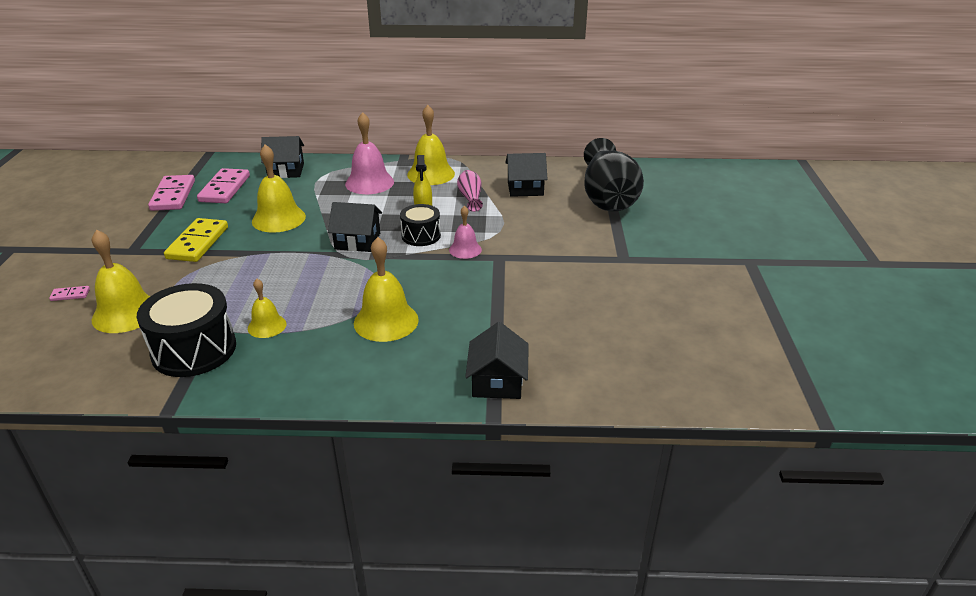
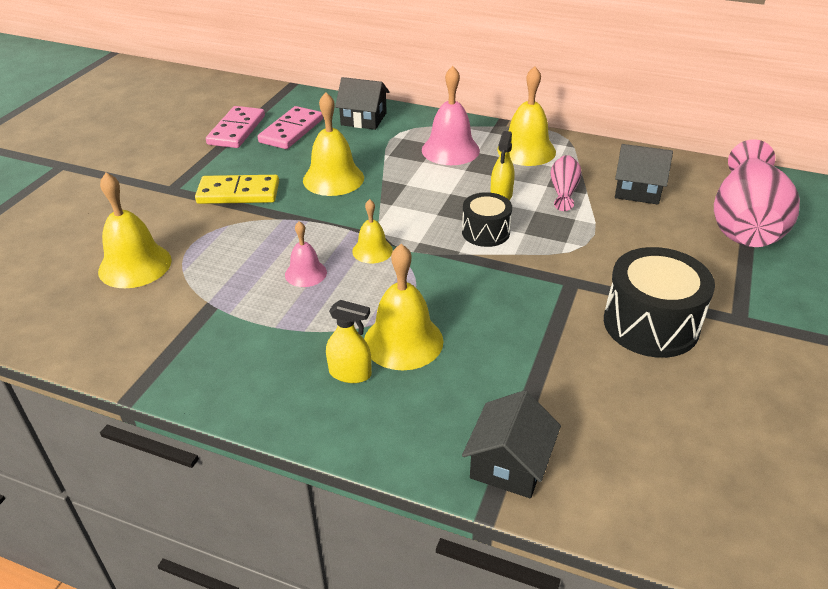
camera: 20 degrees right, 5 degrees up
pink domino [49,286,90,301] -> none
black drum [136,283,236,377] -> black drum moved to [604,247,715,358]
yellow domino [164,218,228,262] -> yellow domino turned 60 degrees clockwise [195,175,279,204]
yellow bell [248,279,287,338] -> yellow bell moved to [352,199,393,264]
black house [328,202,382,252] -> none
pink bell [449,206,482,259] -> pink bell moved to [285,221,327,287]
black vase [584,138,644,211] -> pink vase [714,139,800,247]
none -> yellow spray bottle [326,300,372,383]

